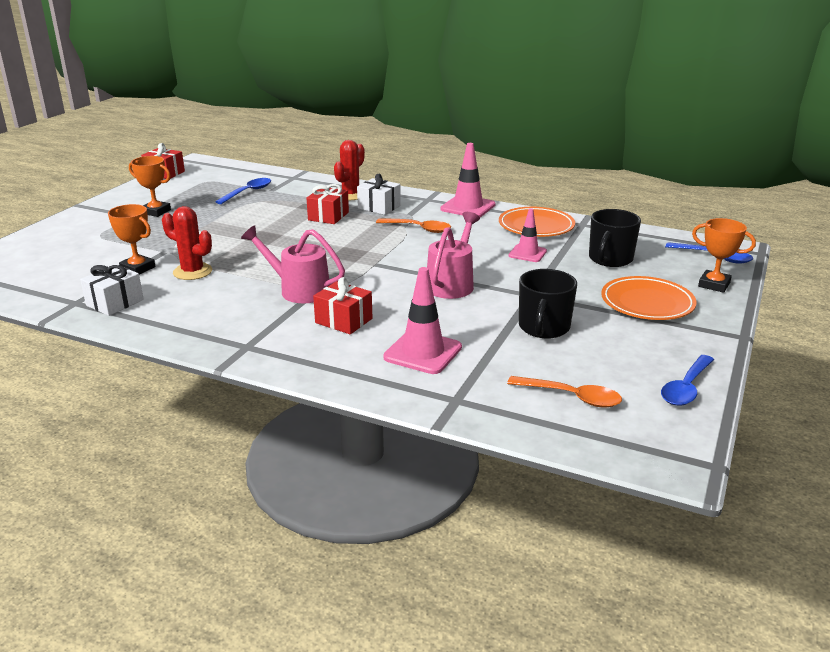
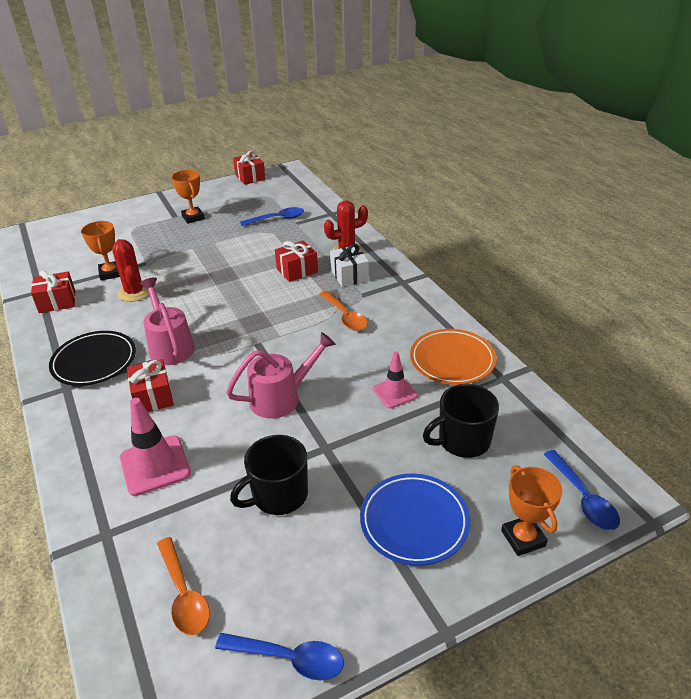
camera: 40 degrees right, 10 degrees up
white gift [80,264,144,316] -> red gift [31,270,75,313]
pink traffic cone [440,143,496,217] -> none
orange plate [601,276,697,320] -> blue plate [360,474,470,566]
blue spoon [661,355,714,406] -> blue spoon turned 150 degrees counterclockwise [215,633,344,681]
none -> black plate [49,331,136,386]

